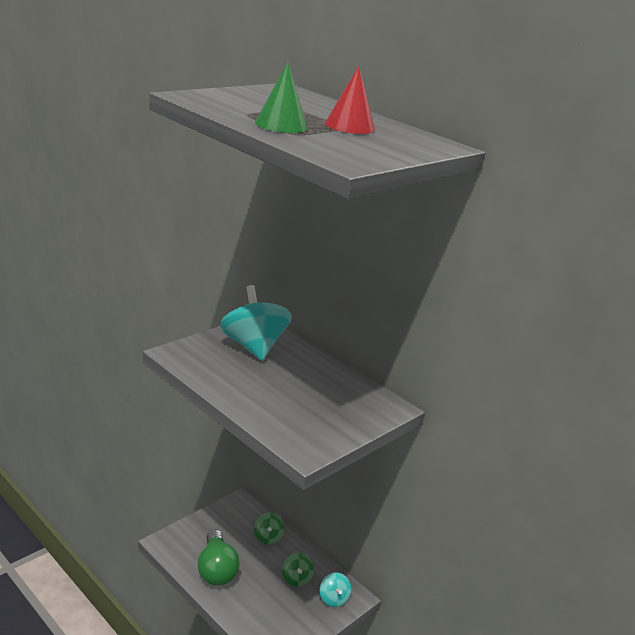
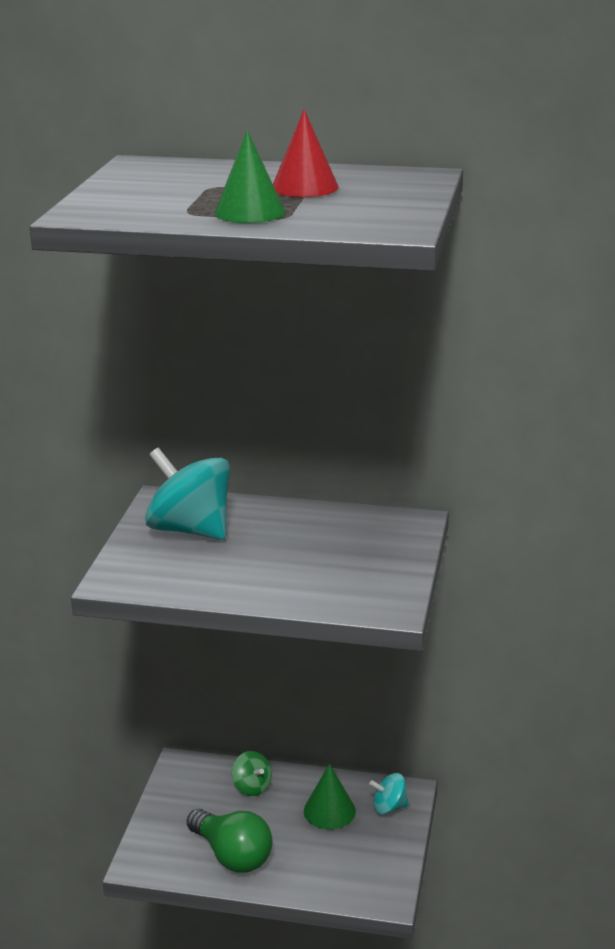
camera: 30 degrees left, 0 degrees up
green spinning top [282,553,314,587] -> green cone [304,764,356,829]
turquoise spinning top [320,572,351,607] -> turquoise spinning top turned 135 degrees clockwise [369,773,409,815]

